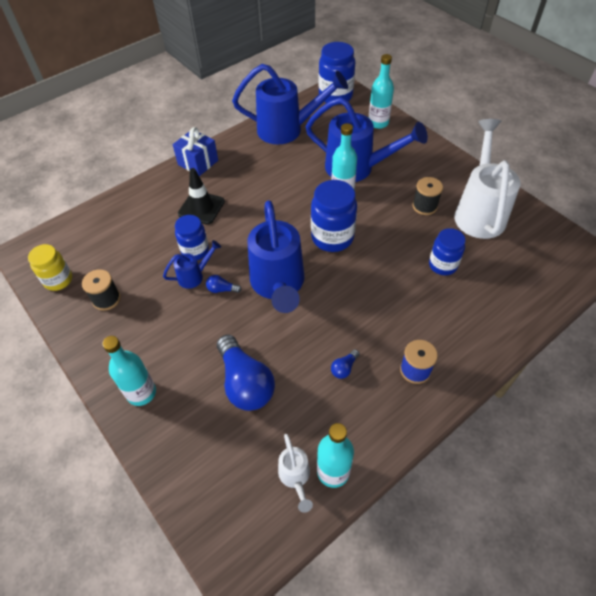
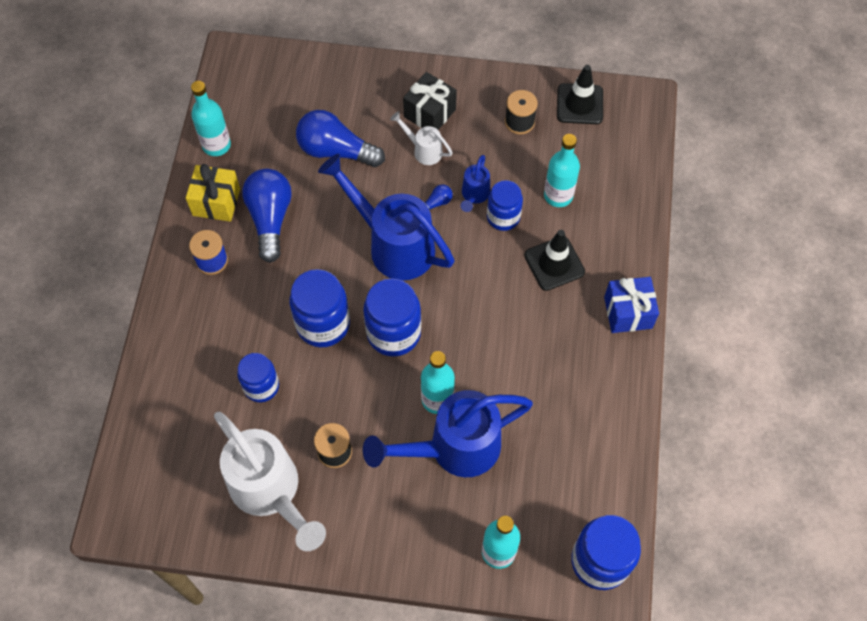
camera: 135 degrees right, 10 degrees up
yellow jar [28,244,72,291] -> black traffic cone [557,65,603,124]
turquoise bottle [102,336,156,406] -> turquoise bottle moved to [544,134,580,207]
blue watering can [232,64,348,144] -> none
white watering can [278,434,313,513] -> white watering can moved to [390,111,452,165]
blue light bulb [331,349,360,379] -> blue light bulb [242,169,292,263], size x2.36
none -> yellow gift [186,164,240,222]
none -> blue jar [290,269,350,347]
none -> black gift [403,72,457,130]

